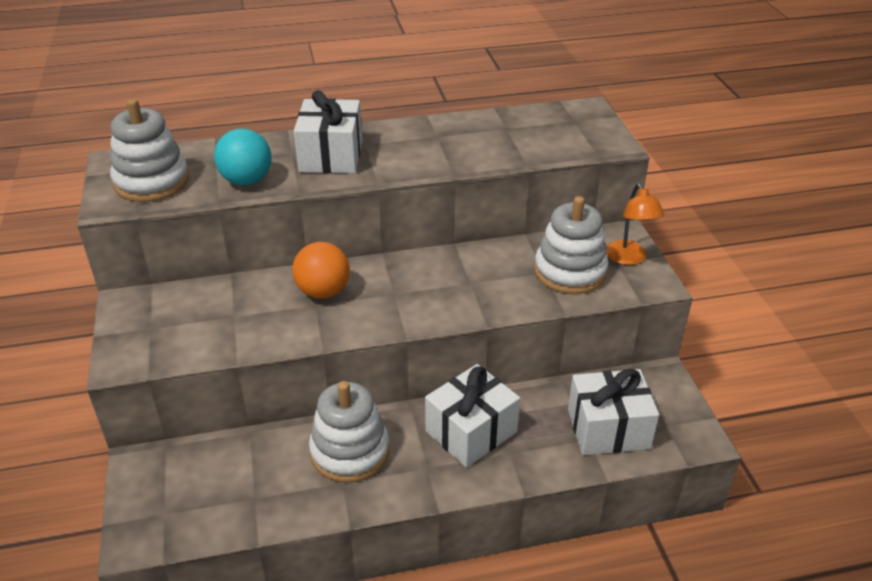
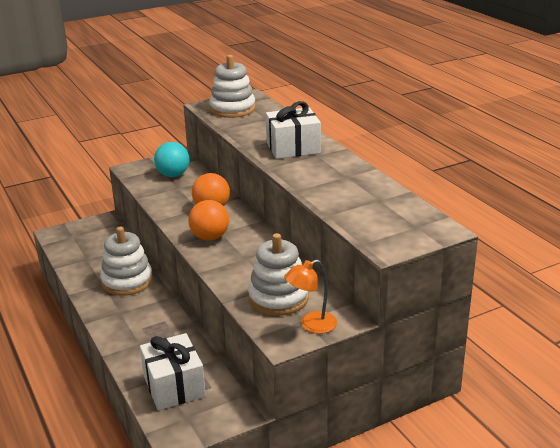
camera: 75 degrees right, 10 degrees down
turquoise ball [214,129,272,185] -> turquoise ball moved to [154,142,190,177]
white gift [425,364,520,467] -> none
none -> orange ball [188,200,229,241]

